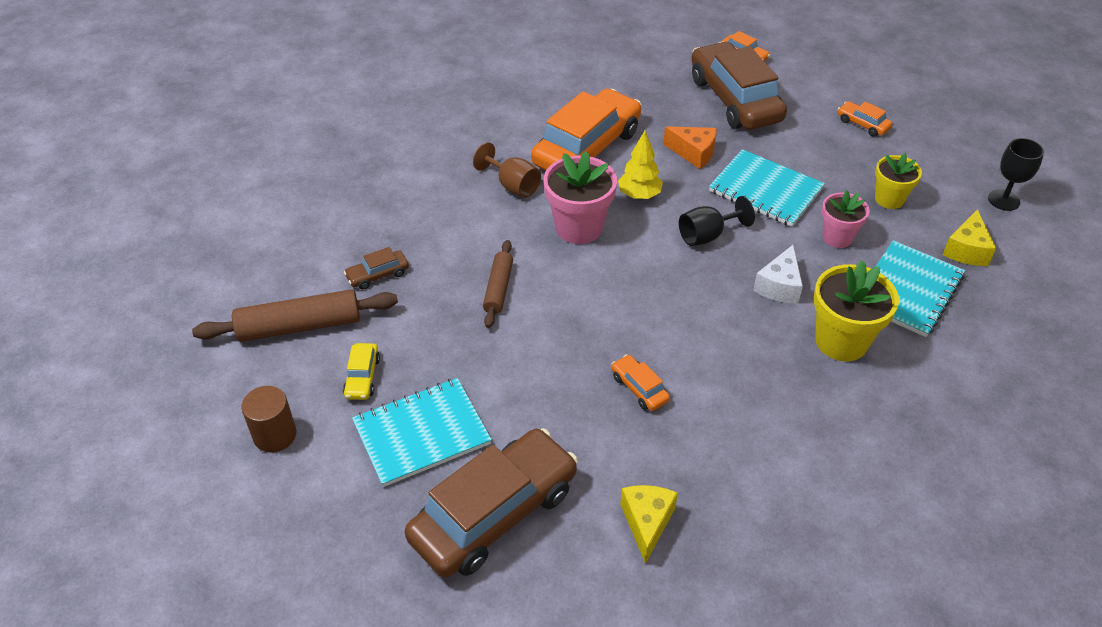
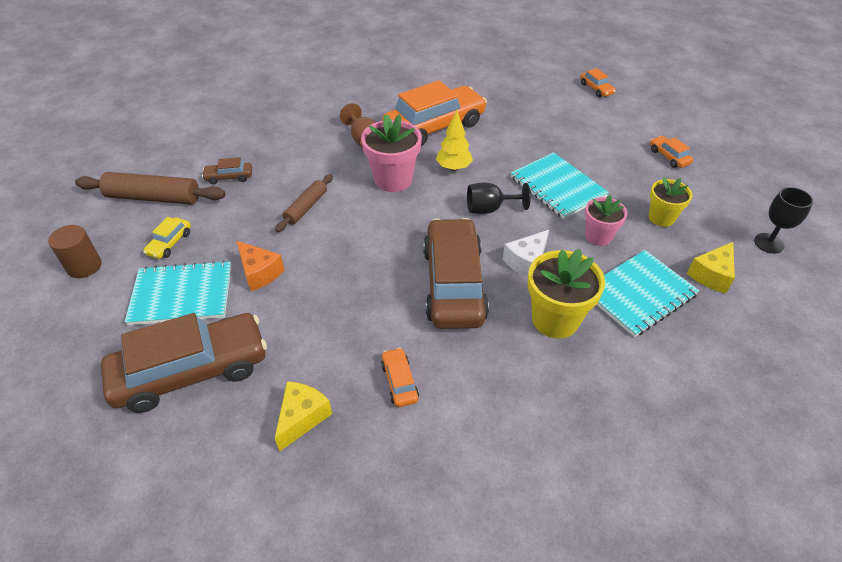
camera: 20 degrees right, 0 degrees up
orange car [611,354,670,411] -> orange car moved to [381,347,419,407]
orange cheese [663,126,717,169] -> orange cheese moved to [237,241,284,291]
brown car [691,41,787,130] -> brown car moved to [423,218,489,329]

